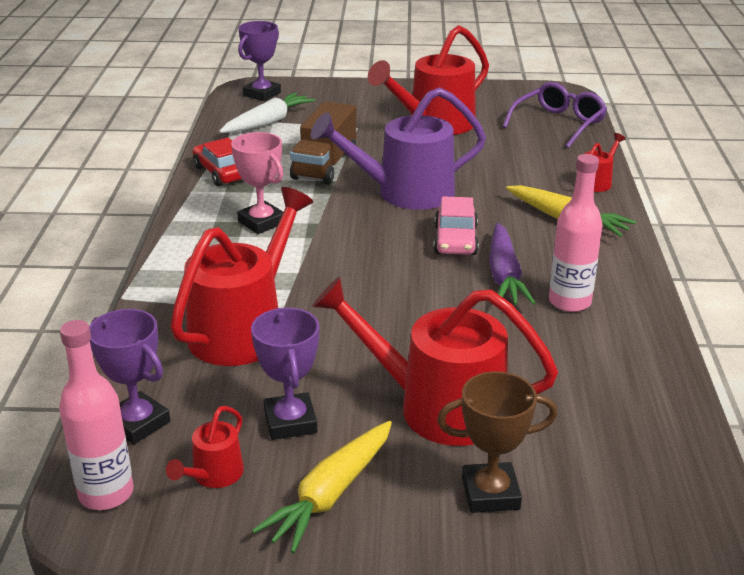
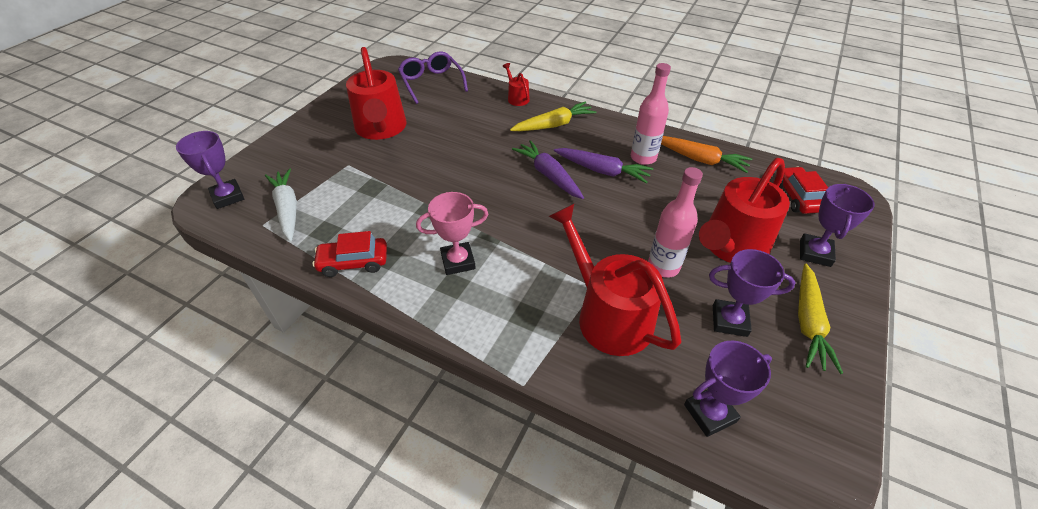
camera: 65 degrees left, 15 degrees up
pink bottle [59,320,134,510] -> pink bottle moved to [648,167,703,278]
red watering can [166,406,244,488] -> none
yellow carrot [252,421,392,553] -> yellow carrot turned 45 degrees clockwise [798,264,843,374]
brown truck [290,101,356,185] -> none
purple watering can [311,87,486,210] -> none
pink car [433,196,479,255] -> purple carrot [512,140,584,199]
brown trophy [437,371,557,513] -> purple trophy [800,184,875,267]
none -> orange carrot [661,136,752,173]
none -> red car [779,166,828,214]

